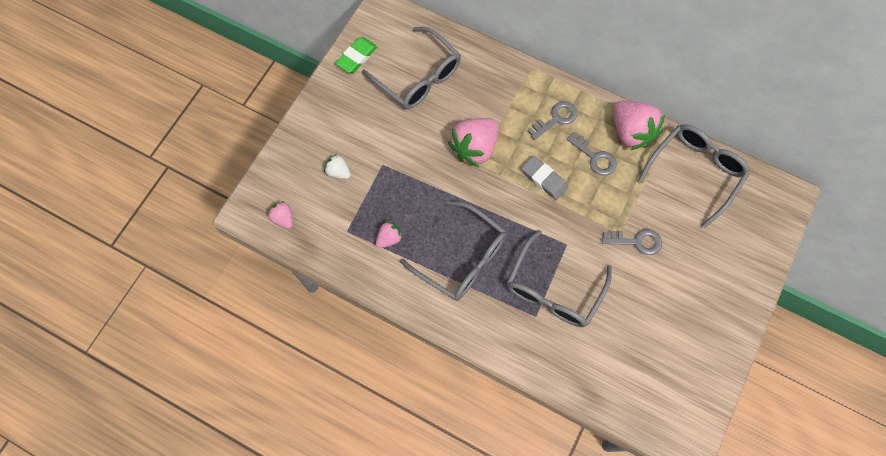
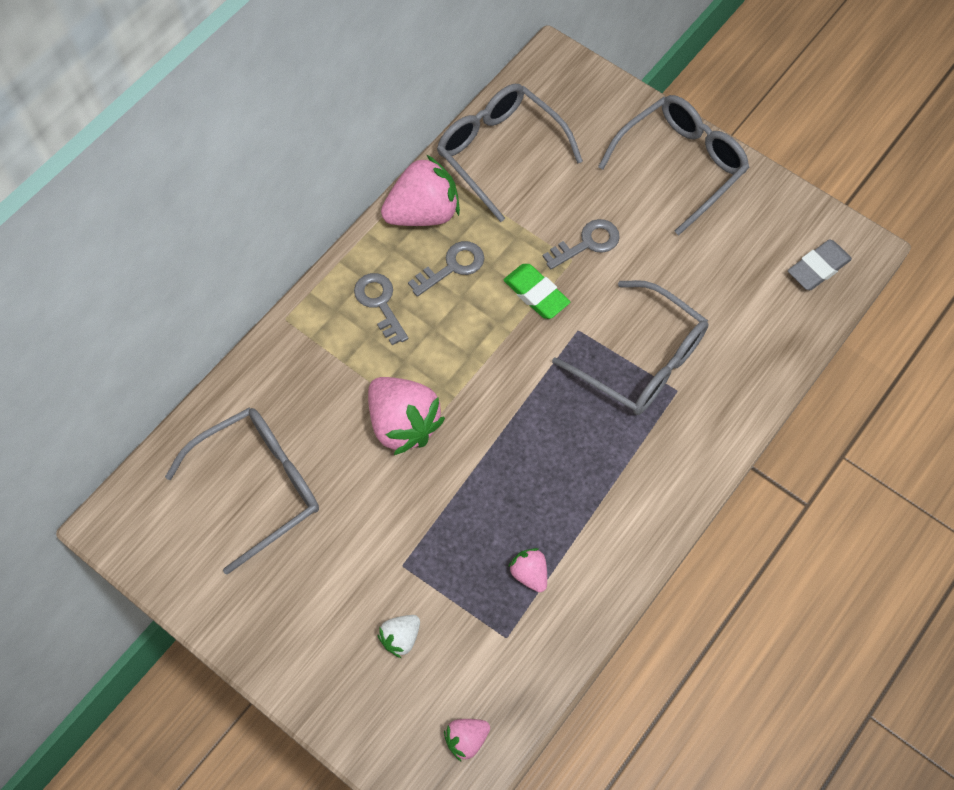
camera: 80 degrees left, 5 degrees down
green eraser [336,37,378,73] -> green eraser moved to [503,264,570,319]
grey glasses [400,201,507,301] -> grey glasses moved to [598,95,750,235]
grey eraser [521,156,568,200] -> grey eraser moved to [788,239,852,290]
grey key [602,229,662,255] -> grey key turned 45 degrees clockwise [543,219,620,269]

